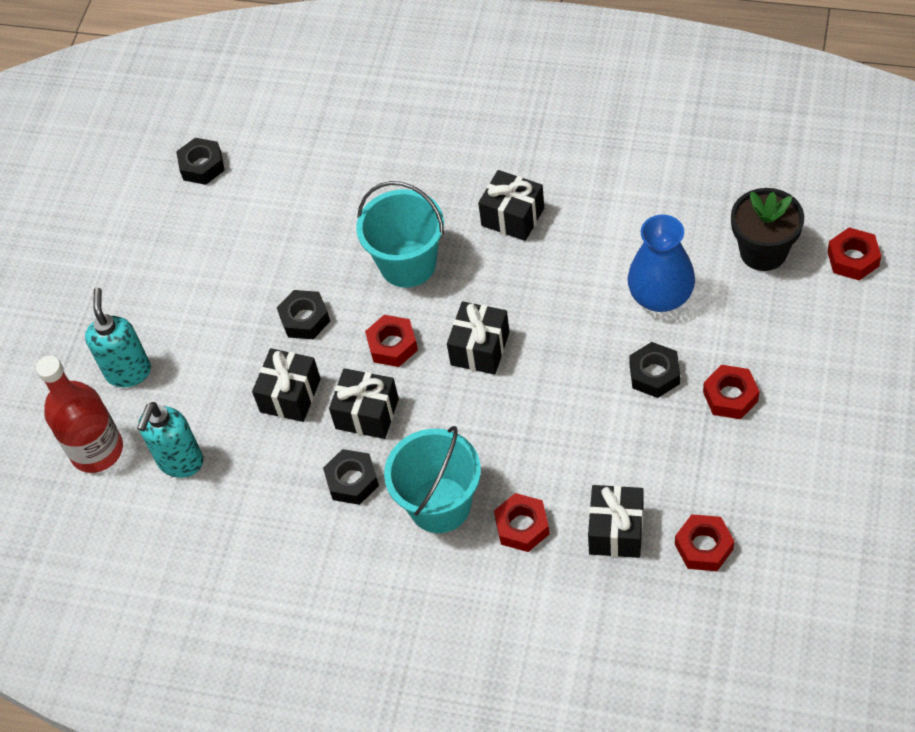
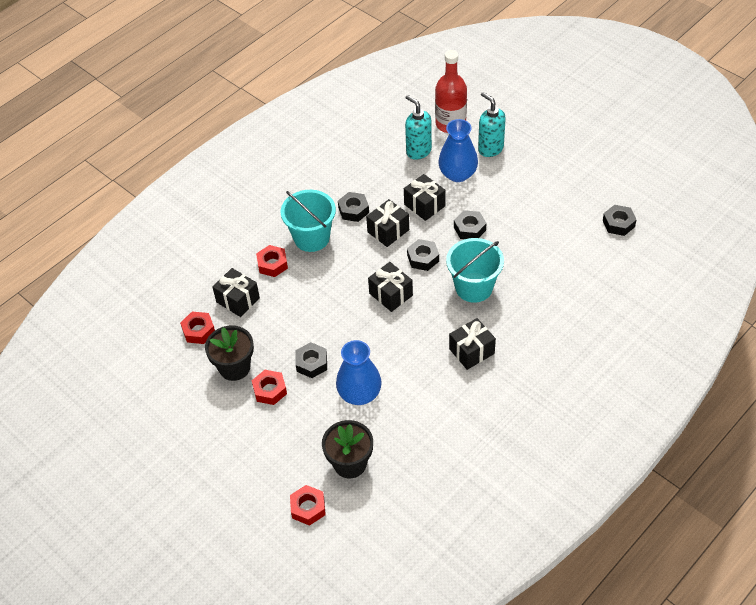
camera: 115 degrees right, 5 degrees down
turquoise soap dispenser [85,288,151,387] -> turquoise soap dispenser turned 150 degrees counterclockwise [478,92,506,157]
red nut [365,315,418,367] -> black nut [407,239,439,271]
none -> black flower pot [205,325,254,381]
none -> blue vase [438,119,478,182]

